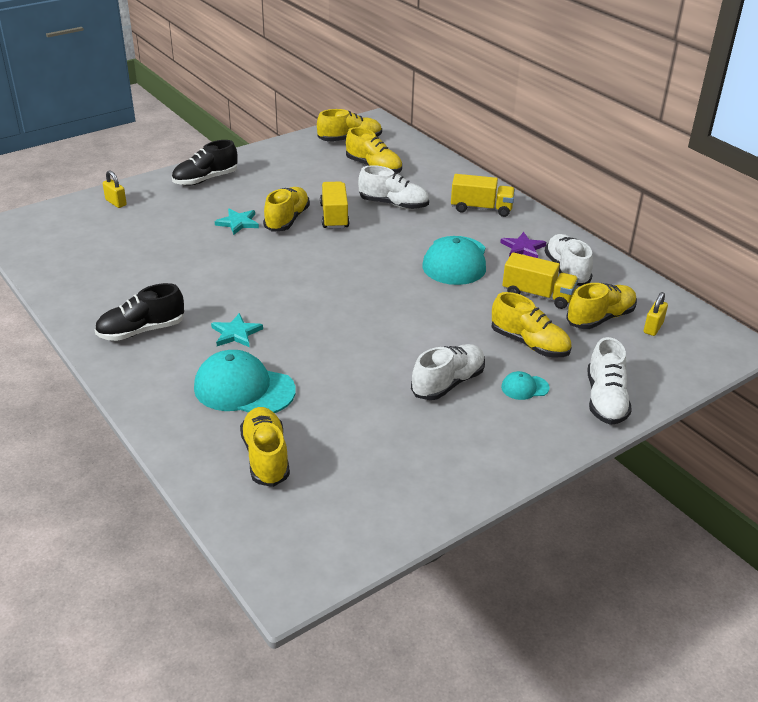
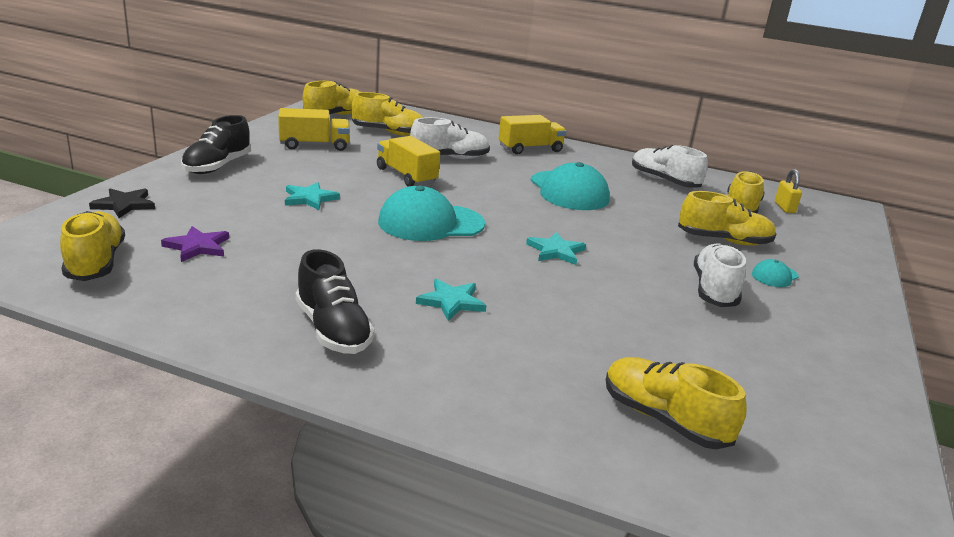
camera: 35 degrees left, 10 degrees down
black shoe [95,283,184,341] -> black shoe turned 60 degrees counterclockwise [296,249,374,354]
yellow padlock [103,170,127,208] -> black star [89,188,155,218]
turquoise cap [194,350,296,413] -> turquoise cap moved to [378,186,485,241]
yellow shoe [263,187,310,232] -> yellow shoe moved to [60,211,125,281]
purple star [500,232,546,258] -> purple star moved to [161,226,229,262]
yellow truck [502,252,578,309] -> yellow truck moved to [278,108,350,151]
white shoe [588,337,632,425] -> none
none -> turquoise star [526,232,586,265]

